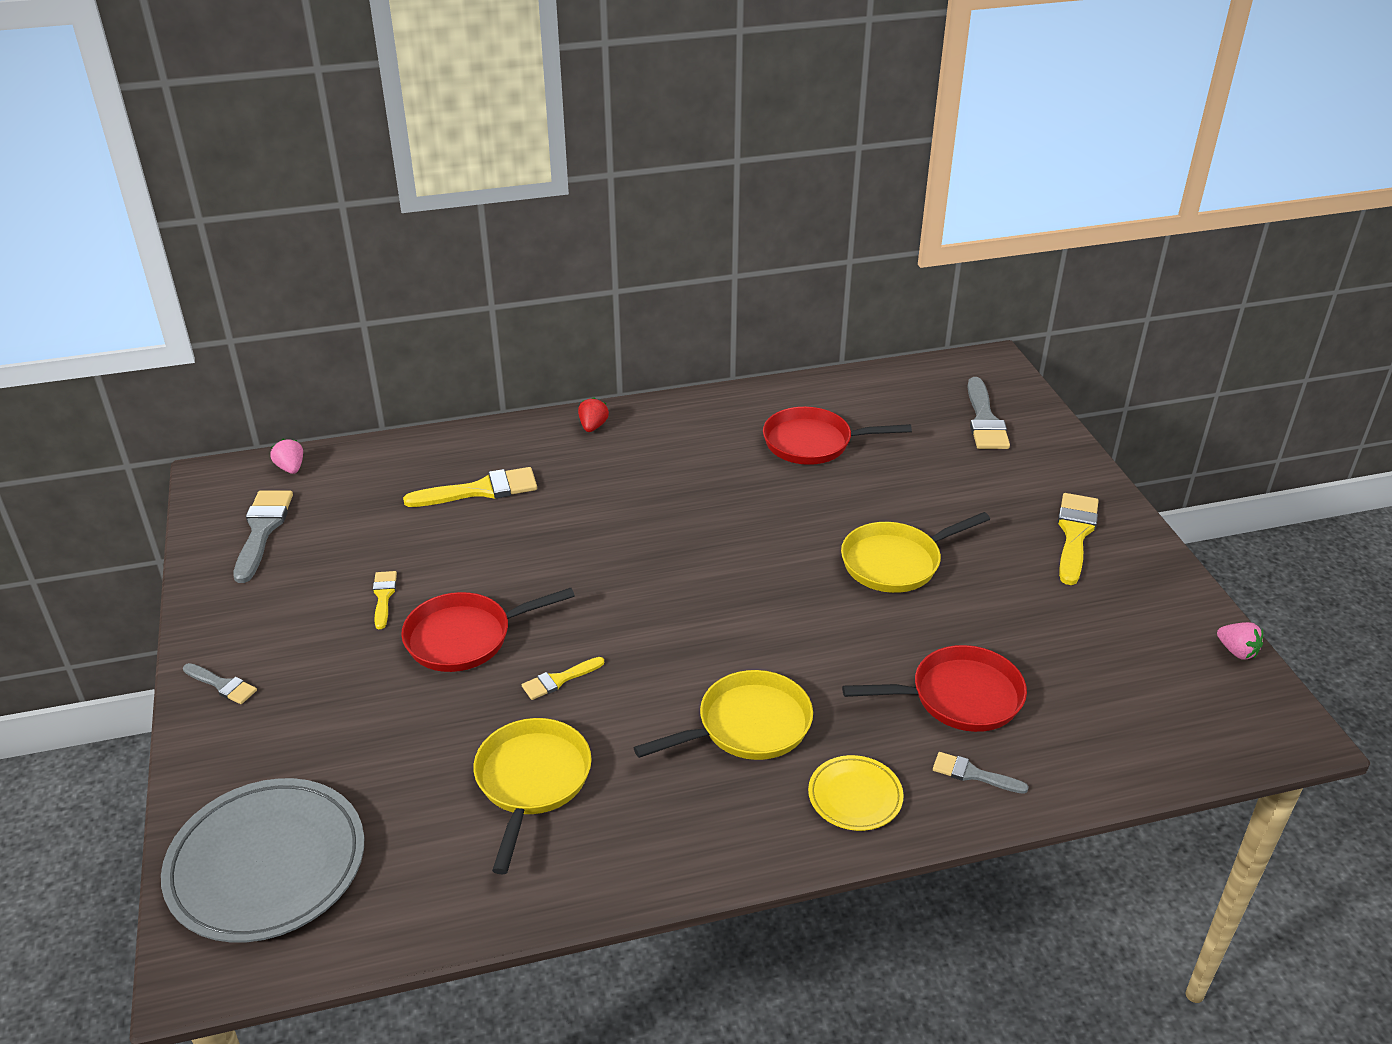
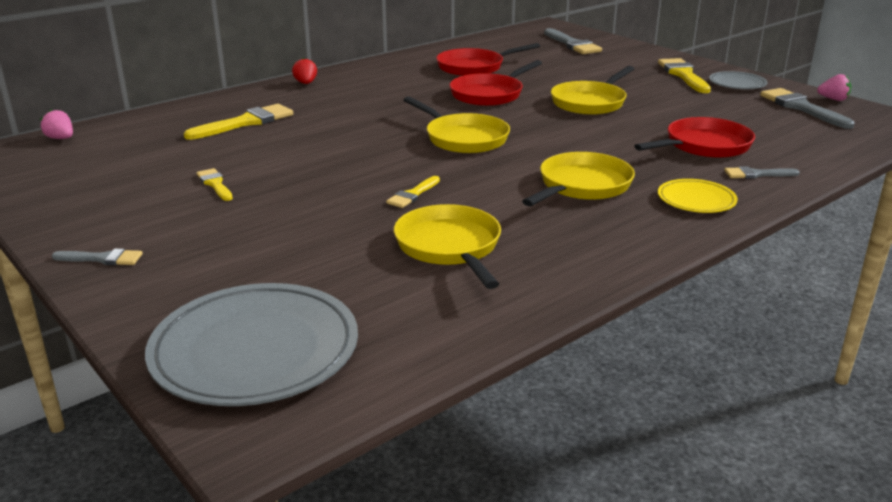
camera: 25 degrees left, 10 degrees down
grey brush [233,490,293,583] -> grey brush moved to [760,88,855,129]
red pan [401,588,575,672] -> red pan moved to [449,60,542,106]
none -> yellow pan [403,96,510,153]
none -> grey plate [709,71,768,89]

